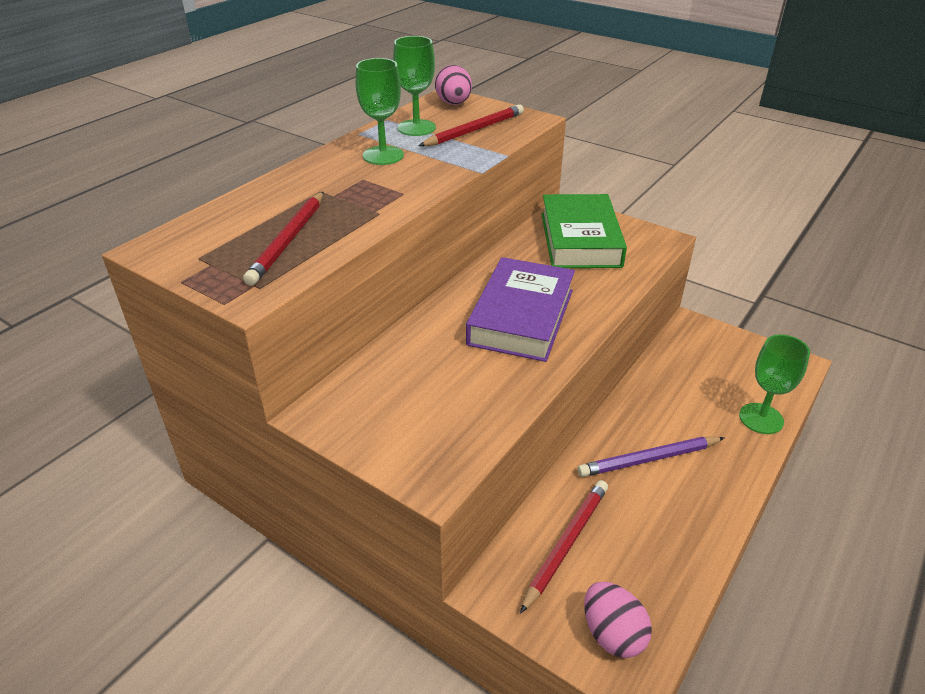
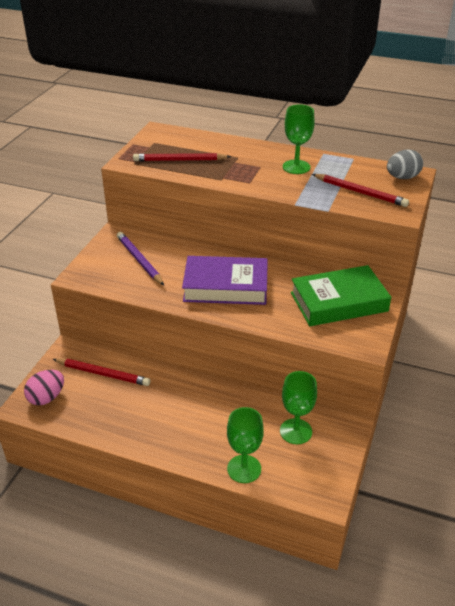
camera: 75 degrees right, 0 degrees up
green goblet [393,36,436,136] -> green goblet moved to [280,371,317,444]
pink egg [435,65,472,105] -> grey egg [387,150,423,179]
purple pencil [577,437,724,477] -> purple pencil moved to [117,232,164,286]

